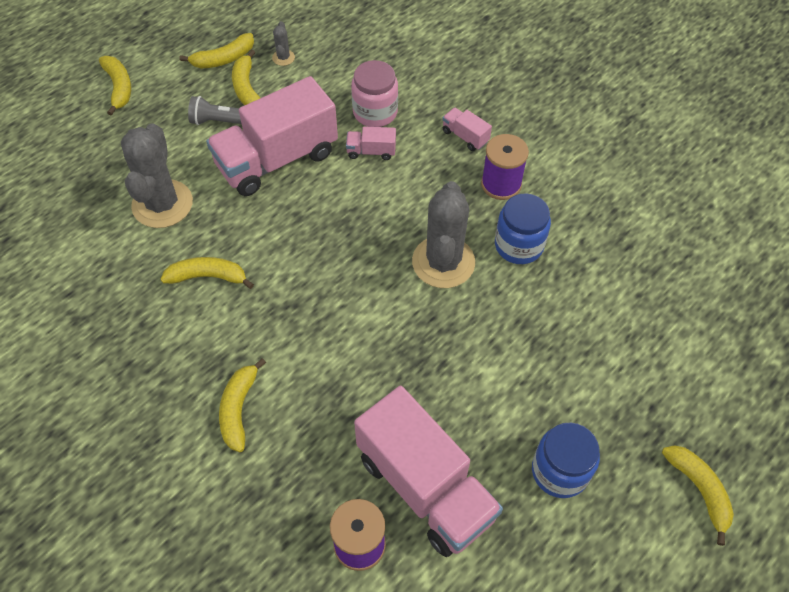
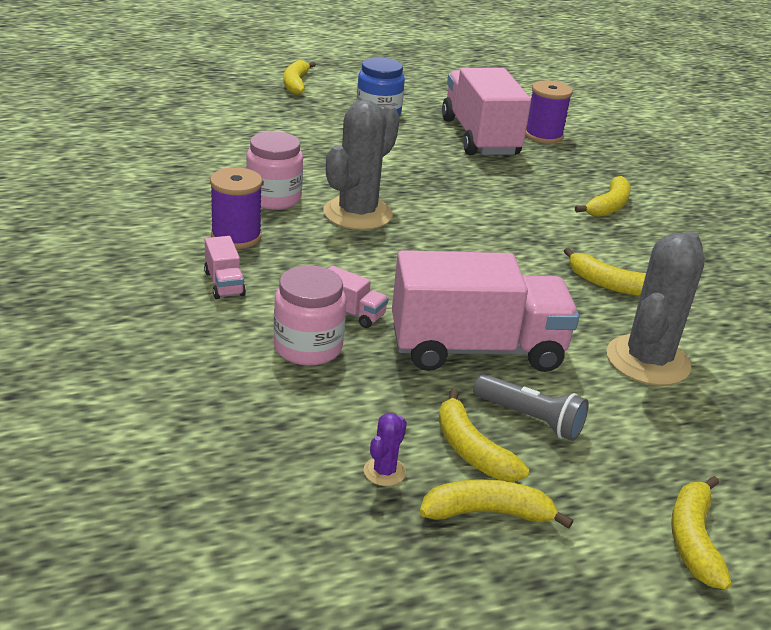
camera: 155 degrees left, 25 degrees down
yellow banana [232,50,260,105] -> yellow banana turned 135 degrees clockwise [439,389,529,482]
grey cactus [272,21,295,66] -> purple cactus [364,413,407,486]
blue jar [495,193,551,264] -> pink jar [246,131,303,210]

